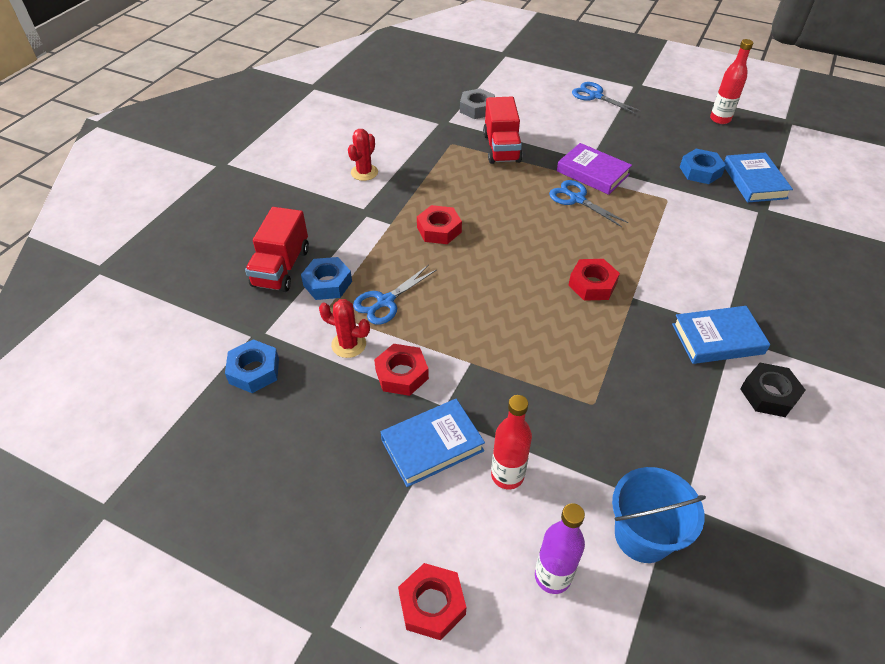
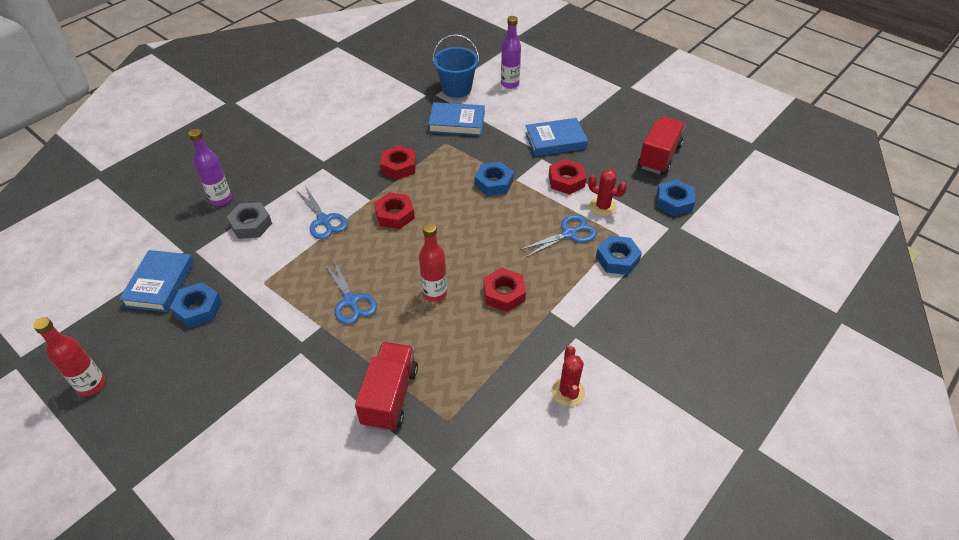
camera: 165 degrees left, 0 degrees up
red truck [245,207,309,292] -> red truck moved to [638,116,685,174]
red cactus [348,129,378,181] -> red cactus turned 45 degrees counterclockwise [552,346,585,406]
red nut [398,563,466,640] -> red nut moved to [380,145,417,180]
grey nut [460,88,495,119] -> grey nut moved to [227,202,272,239]
red bottle [491,395,532,489] -> red bottle moved to [419,223,447,302]
purple book [557,143,632,195] -> none
blue scissors [572,82,641,114] -> blue scissors moved to [296,186,348,240]
blue book [672,306,770,364] -> blue book moved to [428,102,485,136]
black nut [740,363,806,417] -> none
none -> purple bottle [189,129,232,206]
none -> blue nut [474,162,514,196]

